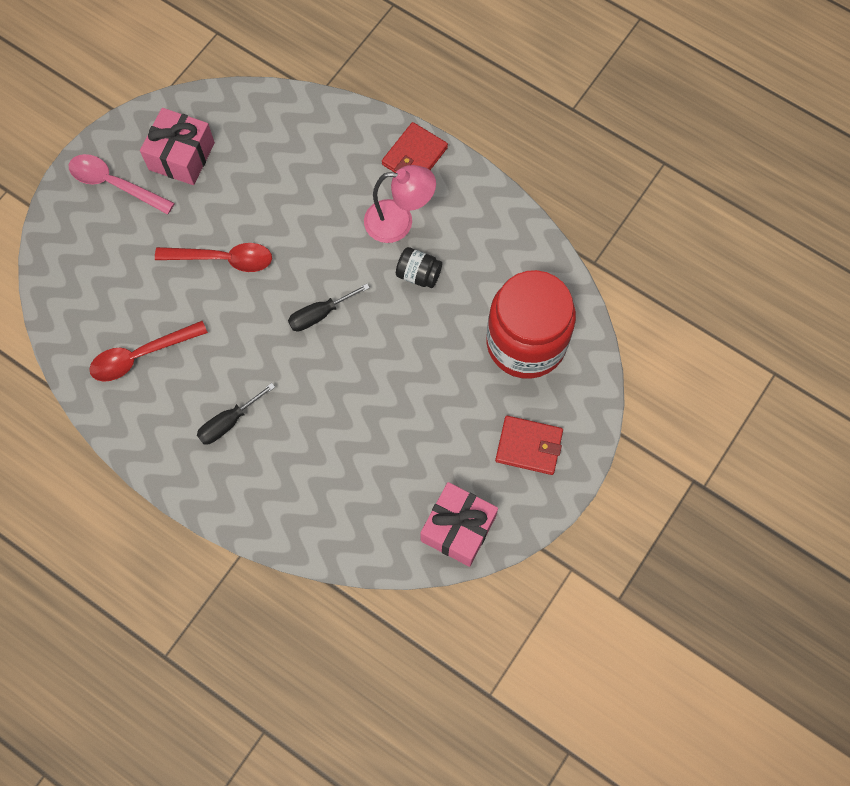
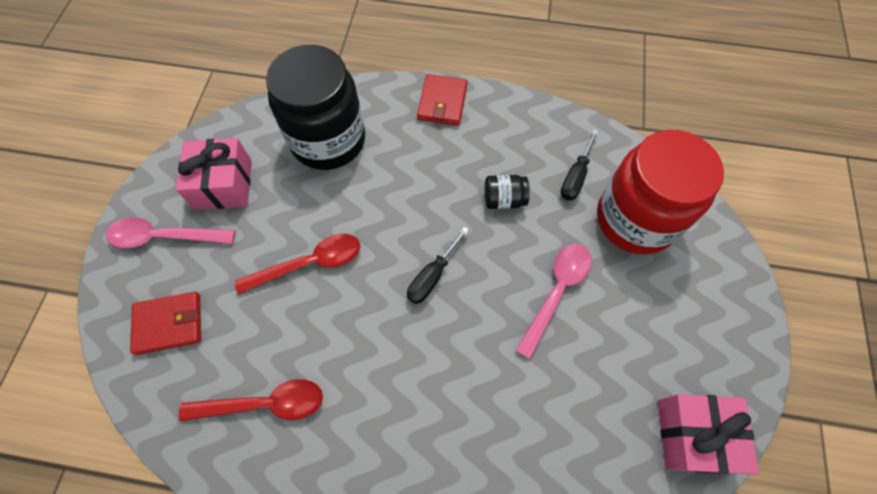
camera: 25 degrees left, 5 degrees down
red spoon [89,321,208,382] -> red spoon turned 135 degrees counterclockwise [179,379,323,421]
black screwdriver [197,383,275,444] -> black screwdriver moved to [560,130,599,201]
pink lamp [364,165,436,243] -> none
red wallet [495,416,563,475] -> red wallet moved to [130,292,201,355]
none -> black jar [266,45,365,170]
none -> pink spoon [515,243,592,359]

